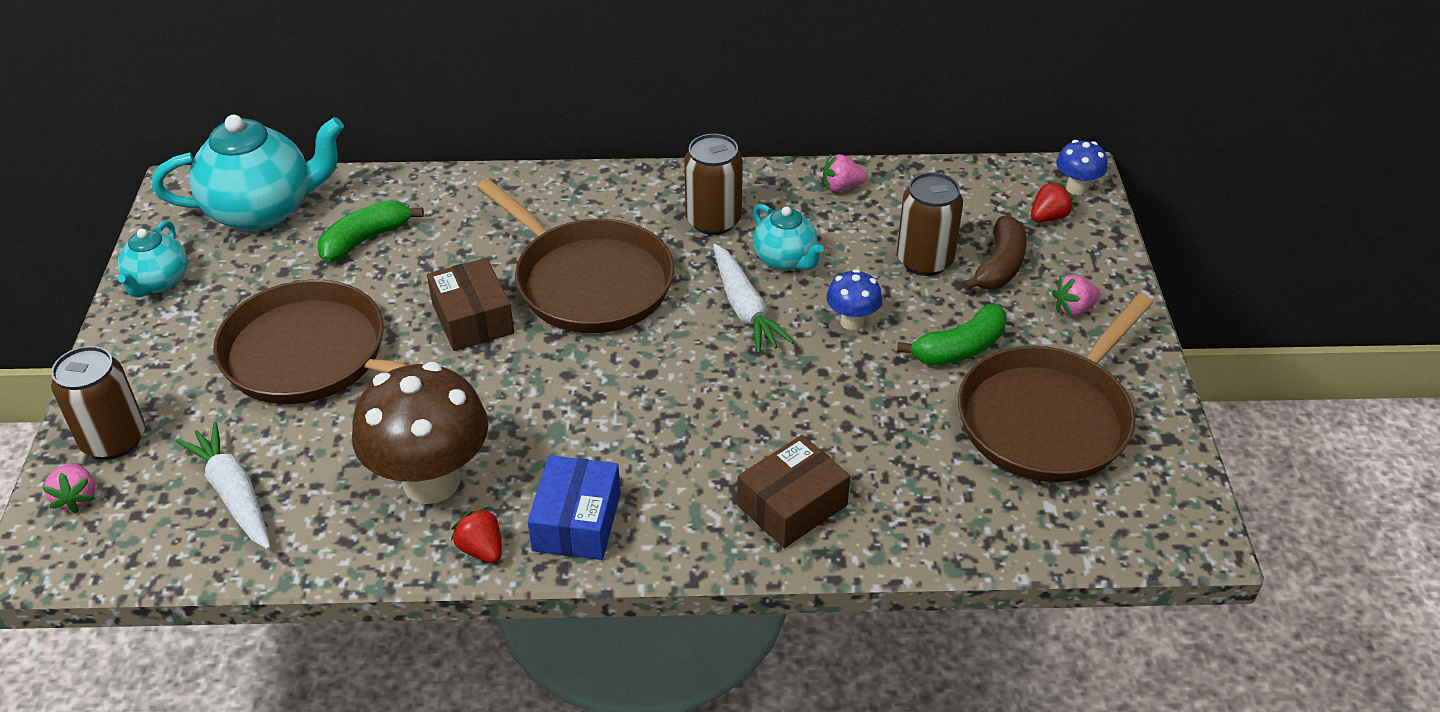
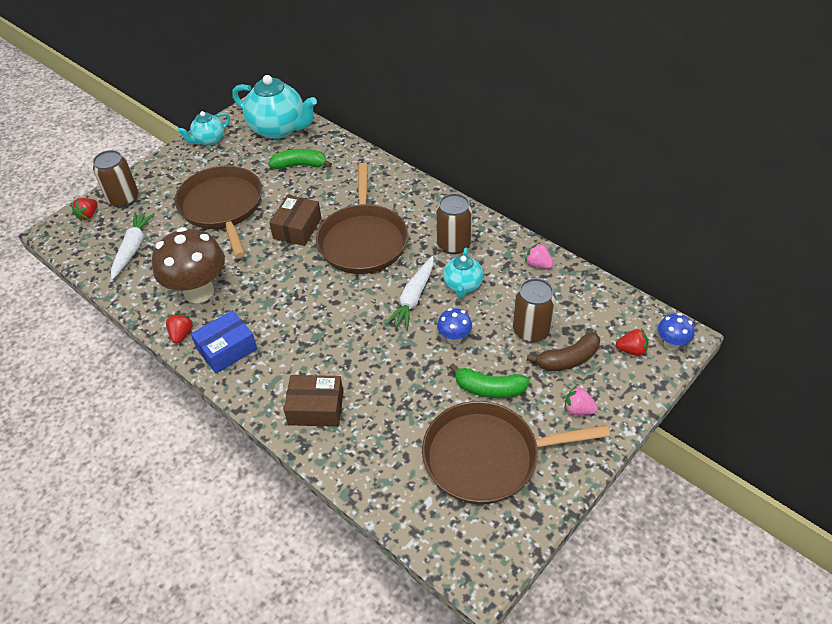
camera: 45 degrees right, 5 degrees up
pink strawberry [42,463,96,513] -> red strawberry [71,198,97,221]

